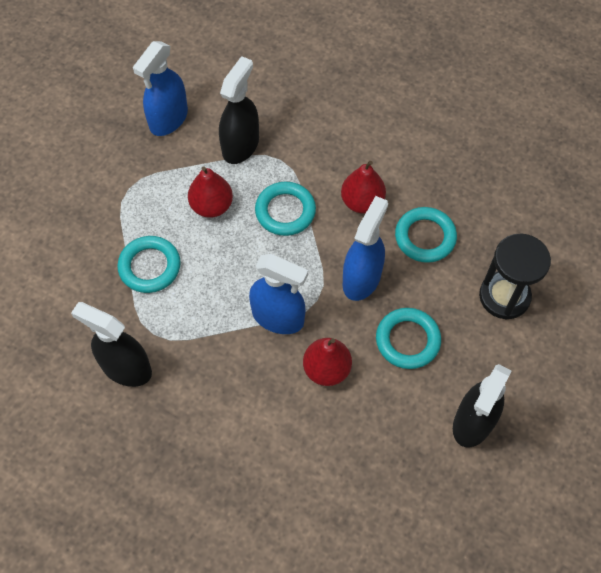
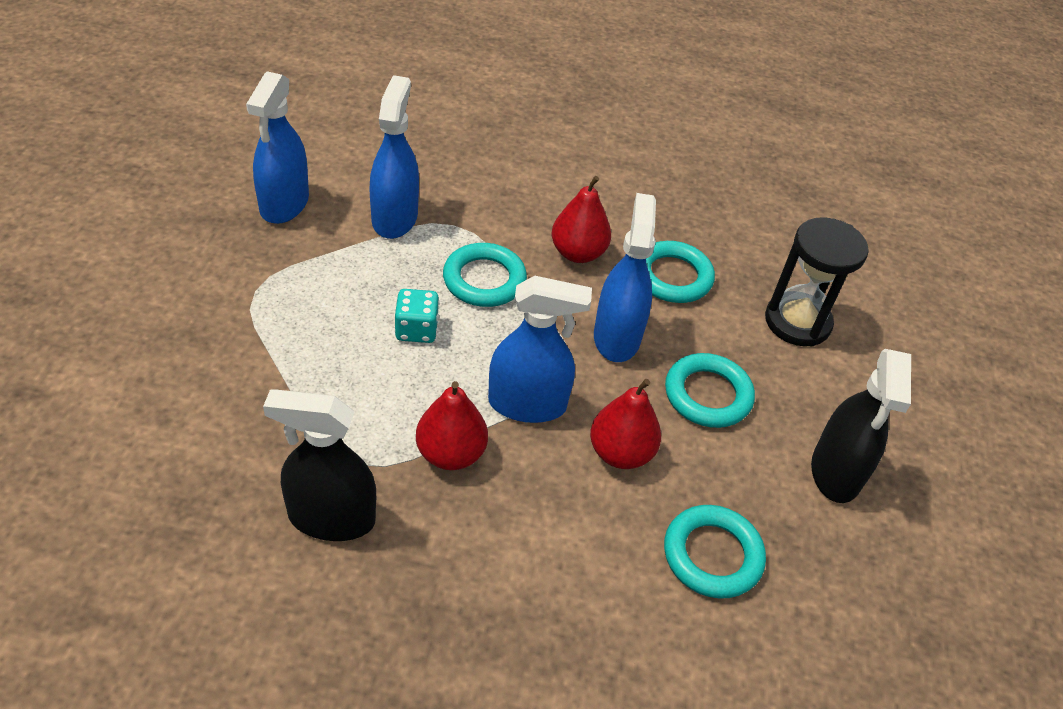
camera: 25 degrees left, 15 degrees down
turquoise ring [117,236,181,293] -> turquoise ring moved to [664,505,766,599]
red pear [188,166,233,218] -> red pear moved to [416,381,488,470]
black spray bottle [219,56,259,164] -> blue spray bottle [370,75,419,239]
none -> turquoise dice [395,289,439,343]

